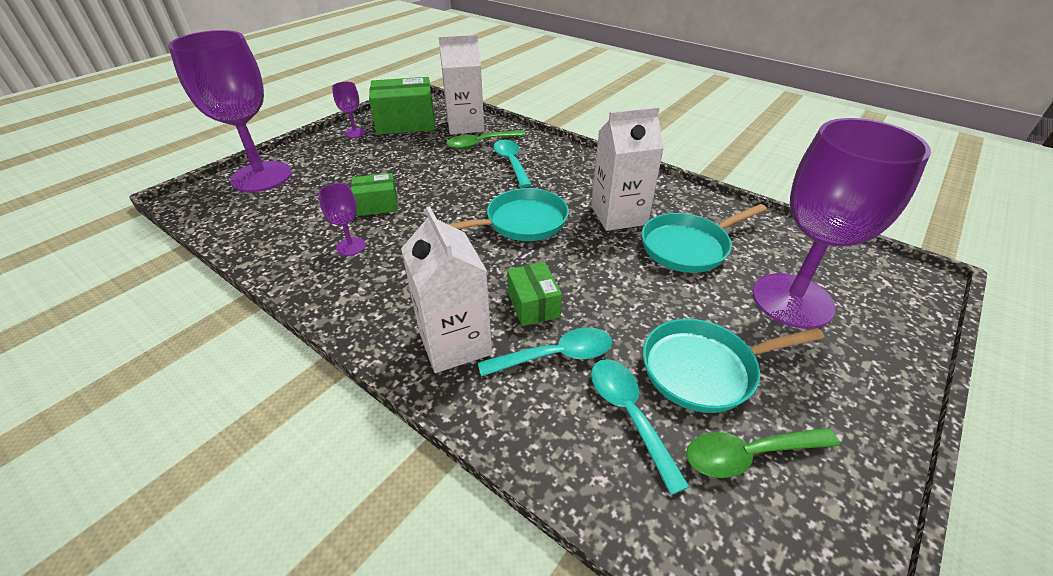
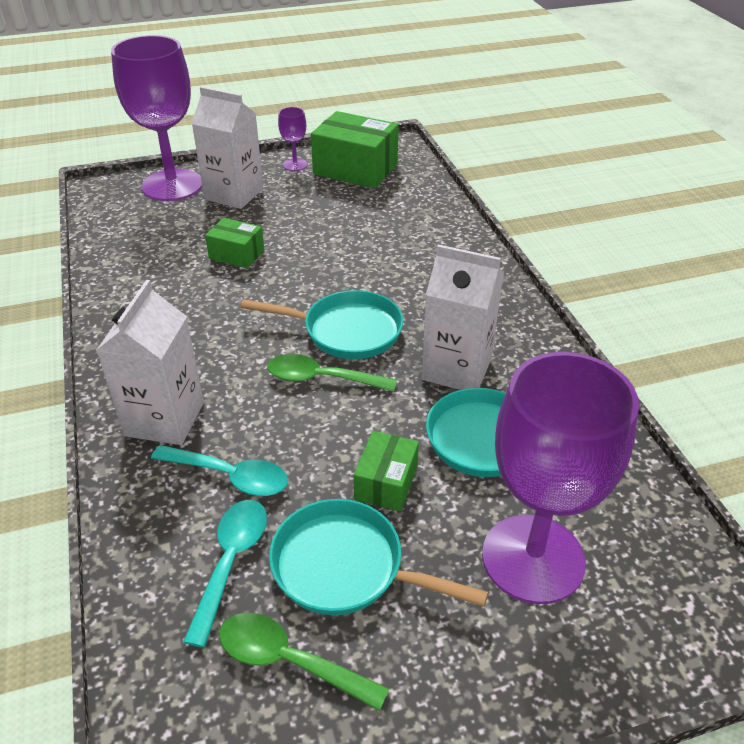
camera: 35 degrees right, 0 degrees up
purple goblet [318,183,366,256] -> none
white carton [439,35,485,134] -> white carton moved to [192,86,263,209]
green spoon [446,130,525,150] -> green spoon moved to [267,354,397,392]
turquoise spoon [494,140,532,188] -> none
green box [507,262,562,326] -> green box moved to [354,431,419,512]

